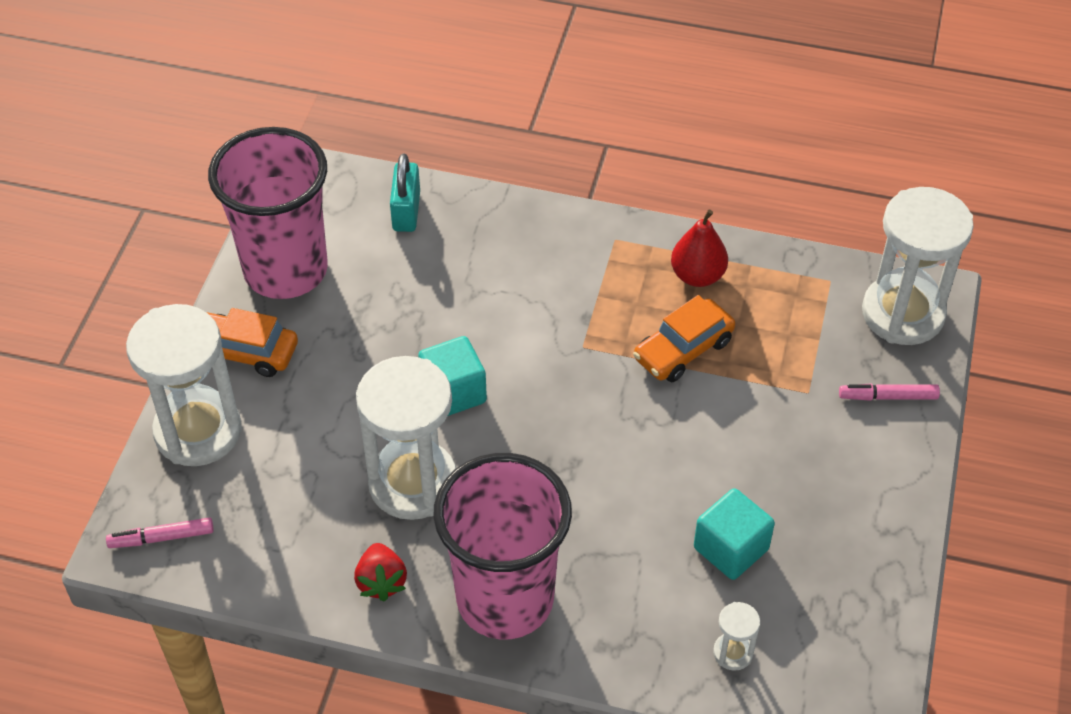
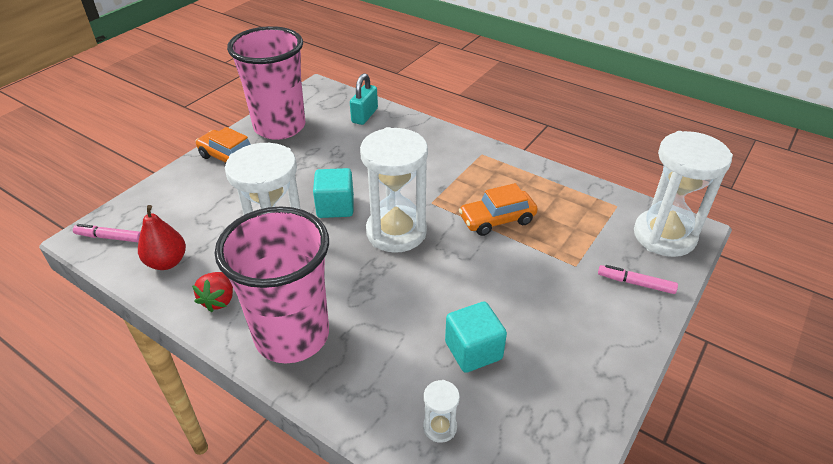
camera: 20 degrees right, 10 degrees down
white hourglass [126,304,242,466] -> white hourglass moved to [360,127,428,253]
red pear [671,210,728,287] -> red pear moved to [138,205,186,270]

